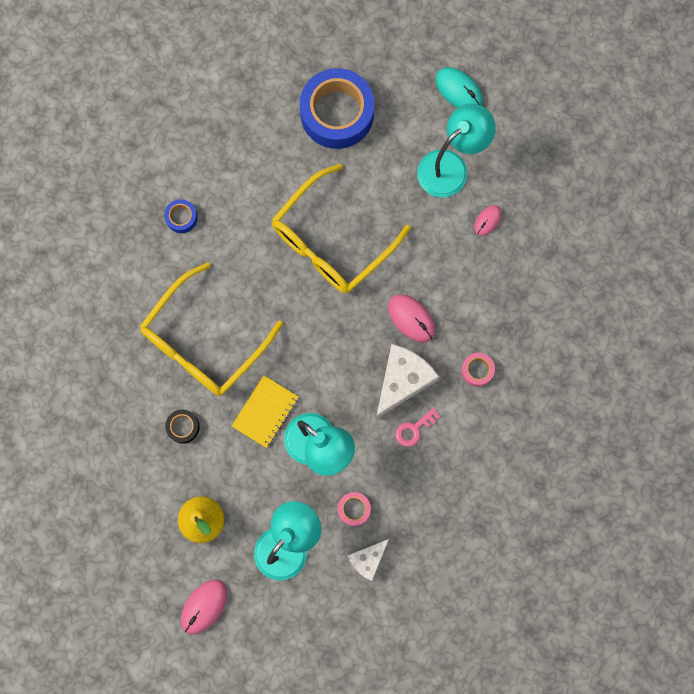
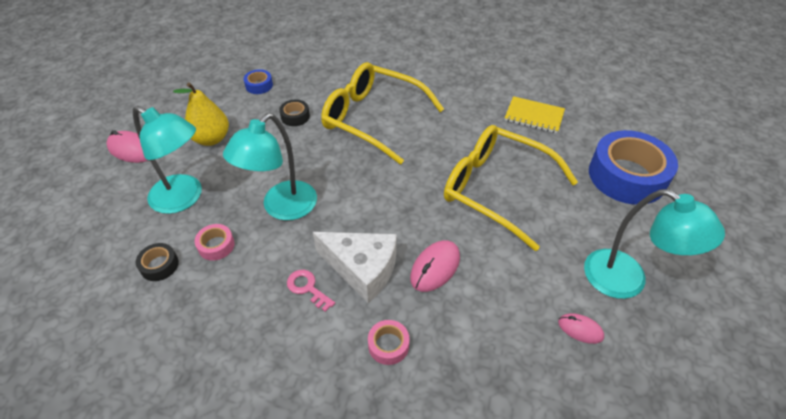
camera: 80 degrees right, 30 degrees down
blue tape [164,199,198,233] -> blue tape moved to [244,69,273,94]
yellow notebook [232,376,299,448] -> yellow notebook moved to [505,96,565,133]
white cheese [347,539,389,581] -> black tape [136,243,179,281]
turquoise mouse [436,67,483,108] -> none

